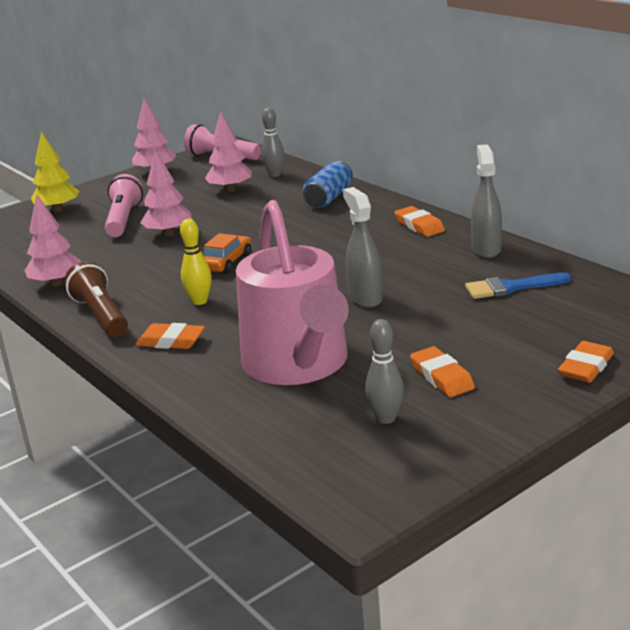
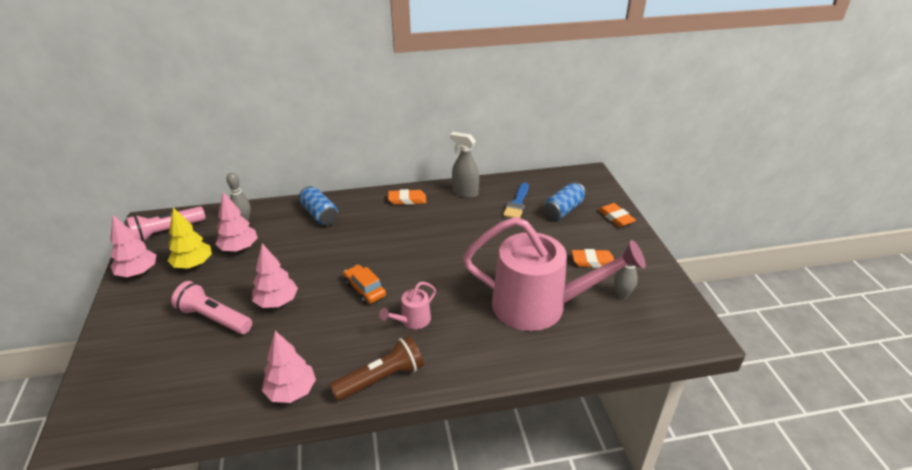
camera: 65 degrees left, 10 degrees up
yellow tree [31,132,79,212] -> yellow tree moved to [167,207,212,269]
brown flashlight [64,261,128,337] -> brown flashlight turned 150 degrees clockwise [329,336,424,401]
orange eraser [136,323,205,349] -> none
yellow bowling pin [180,219,212,305] -> pink watering can [379,282,436,329]
grey spray bottle [343,187,382,308] -> none
none -> blue can [544,182,586,220]

